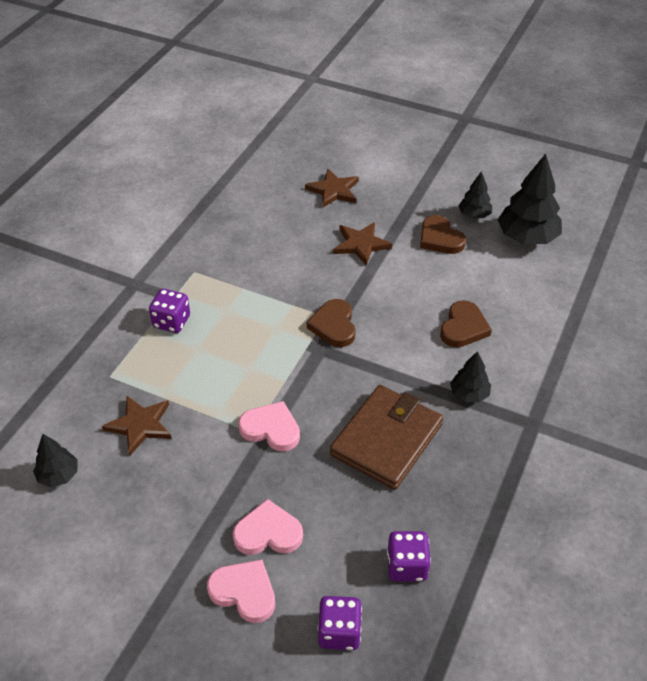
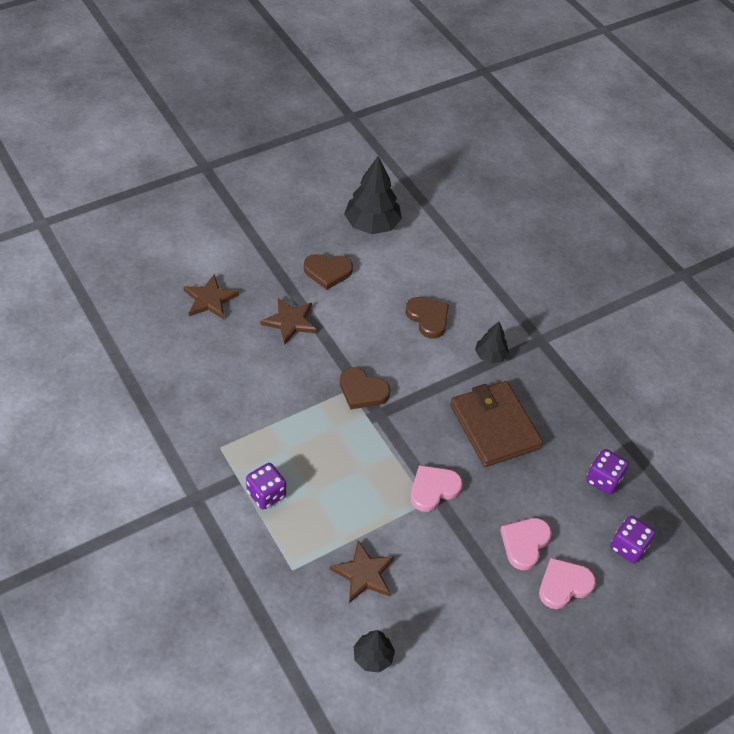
camera: 60 degrees left, 5 degrees up
black tree [458,171,492,218] -> none

